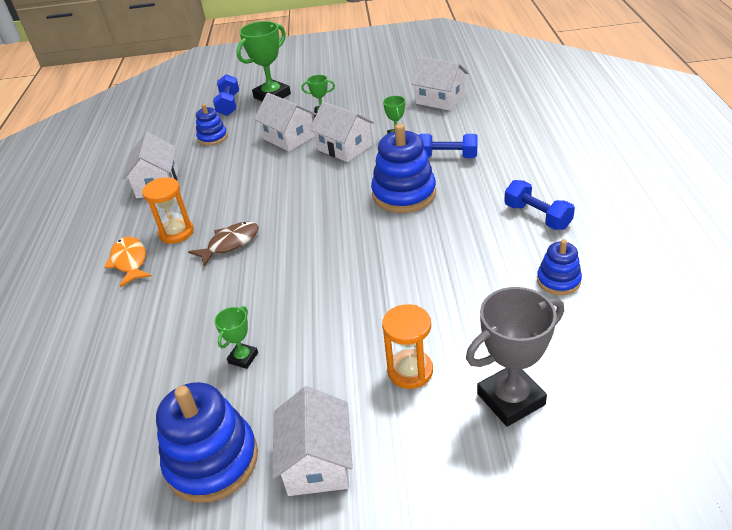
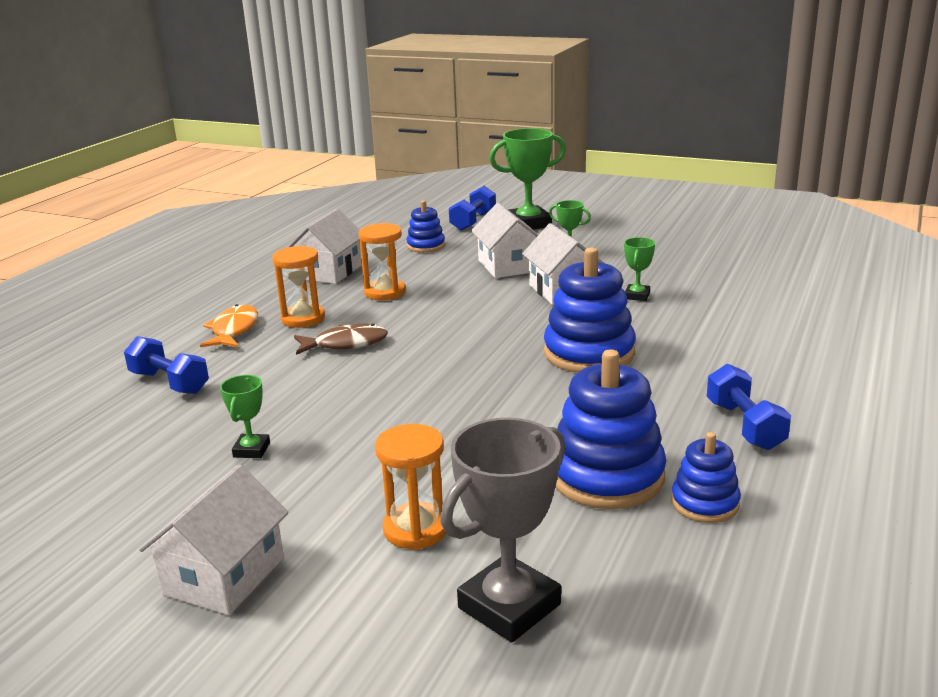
camera: 25 degrees right, 15 degrees down
blue stacking toy [156,382,258,503] -> blue stacking toy moved to [556,349,666,509]
green trophy [214,306,258,369] -> green trophy turned 45 degrees counterclockwise [220,375,270,458]
white house [411,57,468,111] -> none
blue dumbbell [419,134,478,158] -> blue dumbbell moved to [124,336,209,394]
grey trophy [466,287,564,427] -> grey trophy turned 45 degrees counterclockwise [440,418,565,642]
none -> orange hourglass [359,223,406,300]

